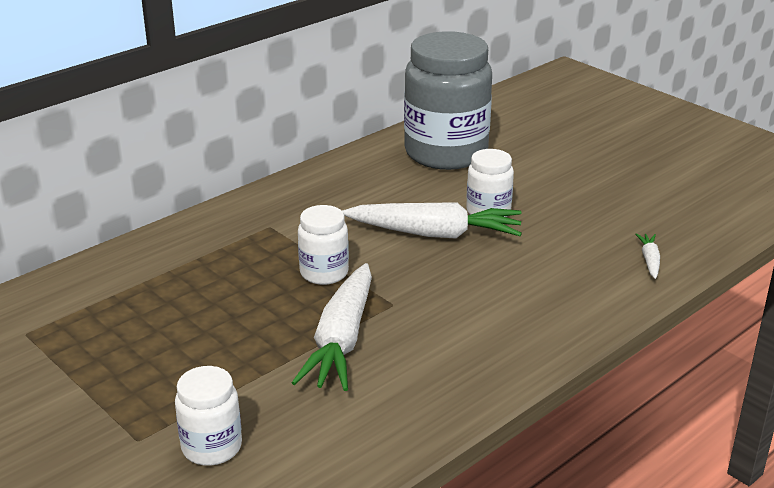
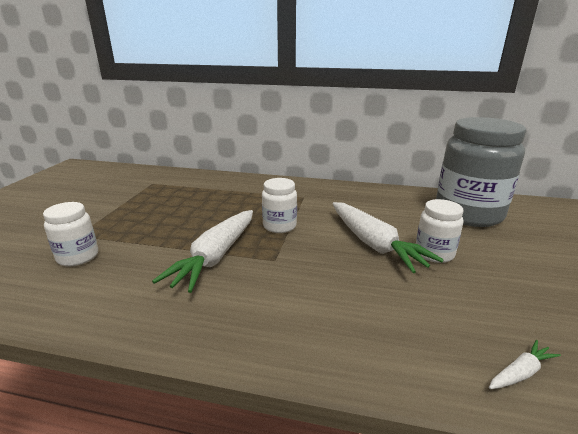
camera: 55 degrees right, 5 degrees down
white carrot [292,263,372,391] -> white carrot turned 45 degrees counterclockwise [152,210,253,293]

